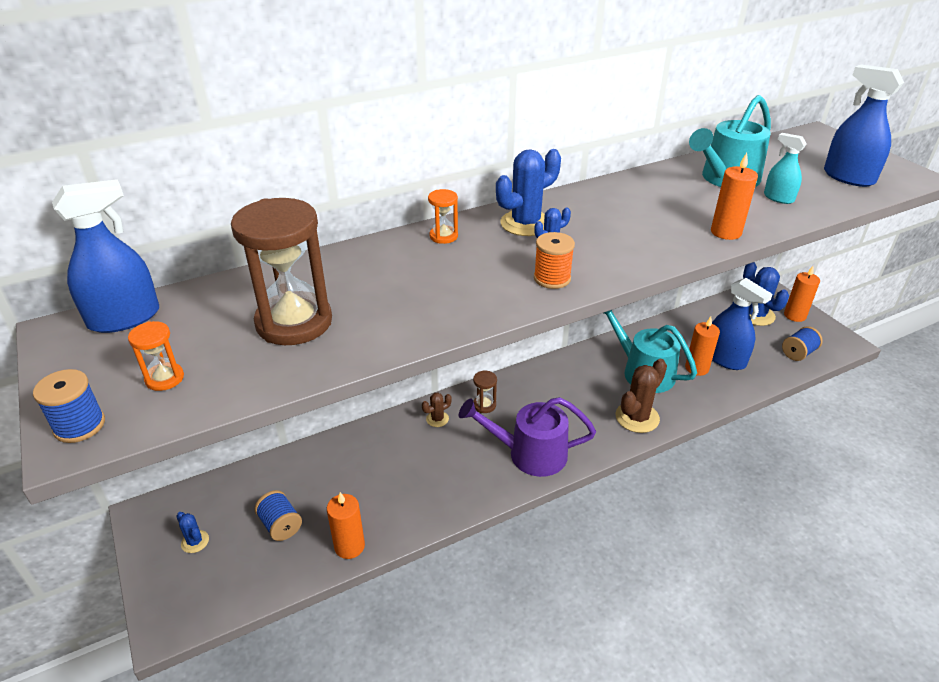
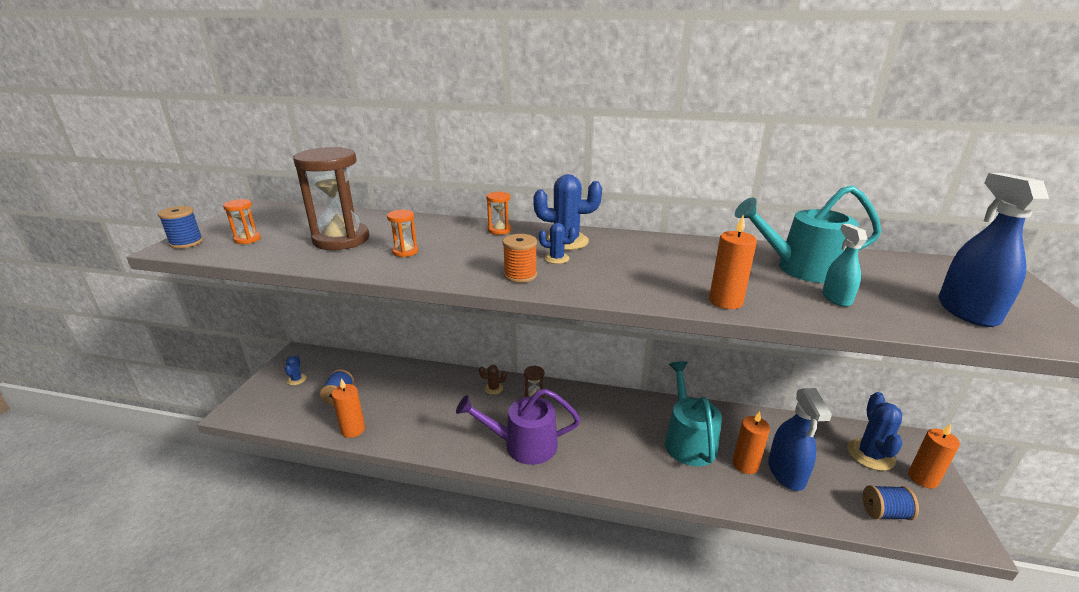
camera: 40 degrees right, 10 degrees down
blue spray bottle [52,179,159,333] -> none
purple watering can [459,397,596,477] -> purple watering can turned 45 degrees counterclockwise [456,389,580,465]
brown cactus [616,359,667,433] -> none
none -> orange hourglass [387,210,418,257]

